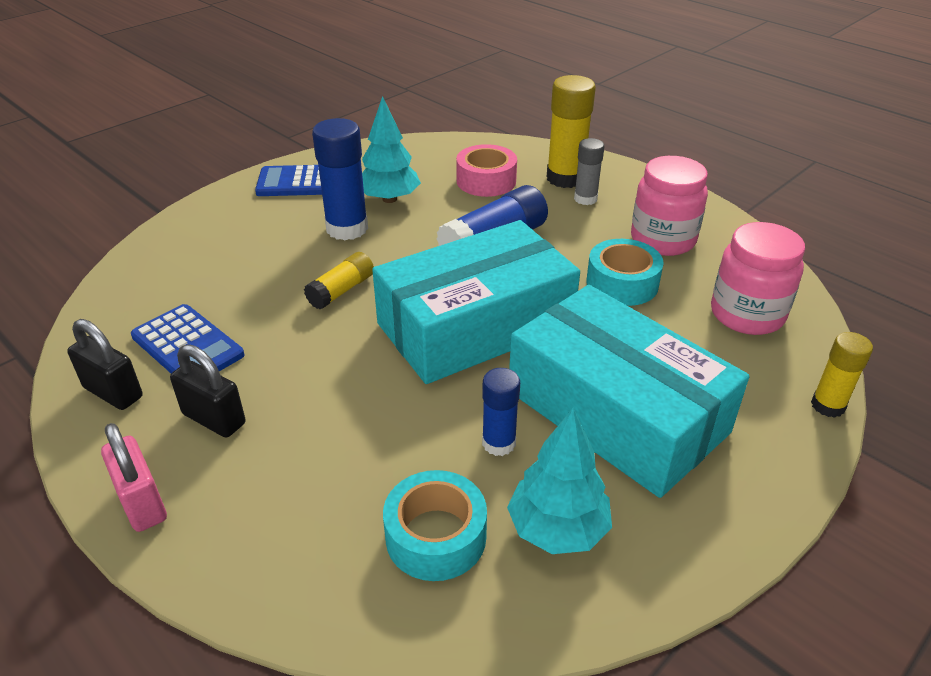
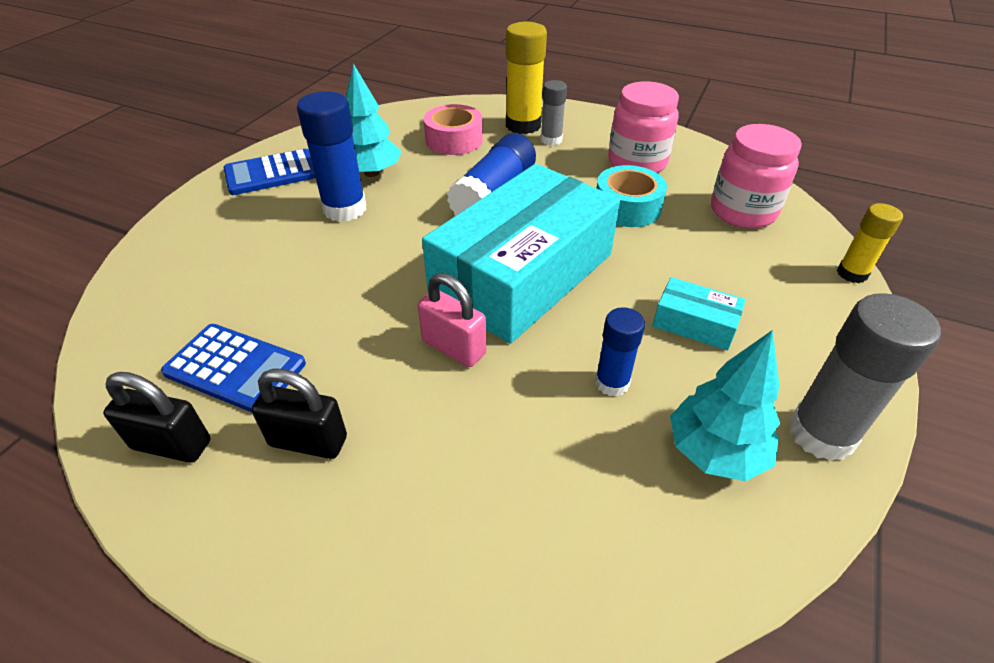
camera: 20 degrees left, 5 degrees up
pink padlock [101,423,167,532] -> pink padlock moved to [418,273,486,367]
yellow glue stick [304,252,374,310] -> none
turquoise tape [383,470,487,581] -> none
turquoise box [509,285,750,498] -> turquoise box [653,277,746,351], size x0.41
none -> grey glue stick [788,293,941,461]

